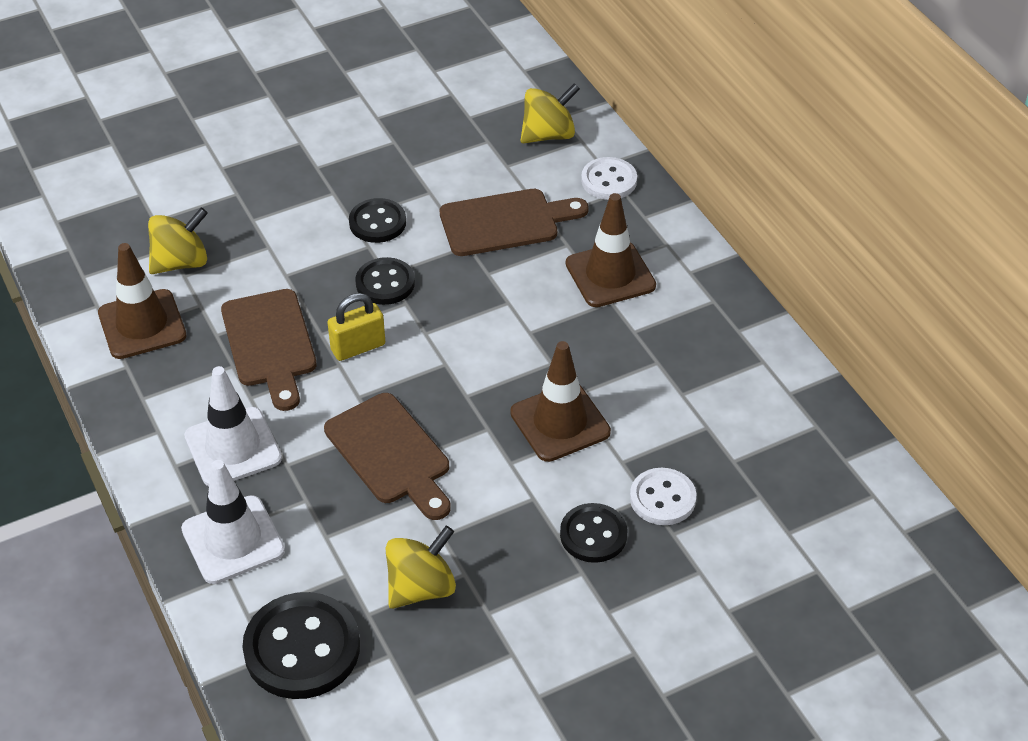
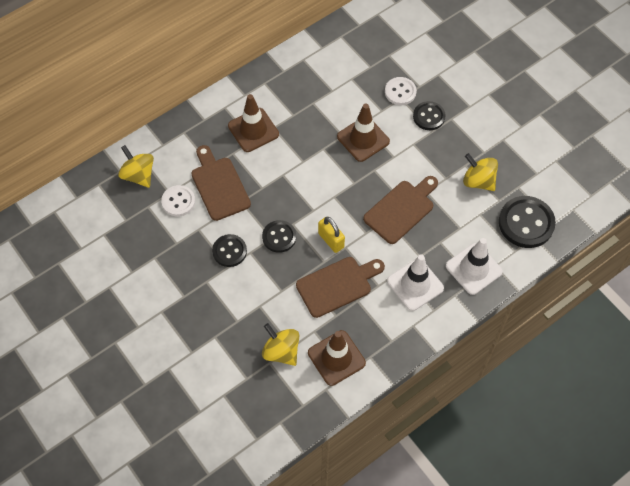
camera: 100 degrees left, 15 degrees up
white button [581,157,637,200] -> white button moved to [161,185,195,217]

